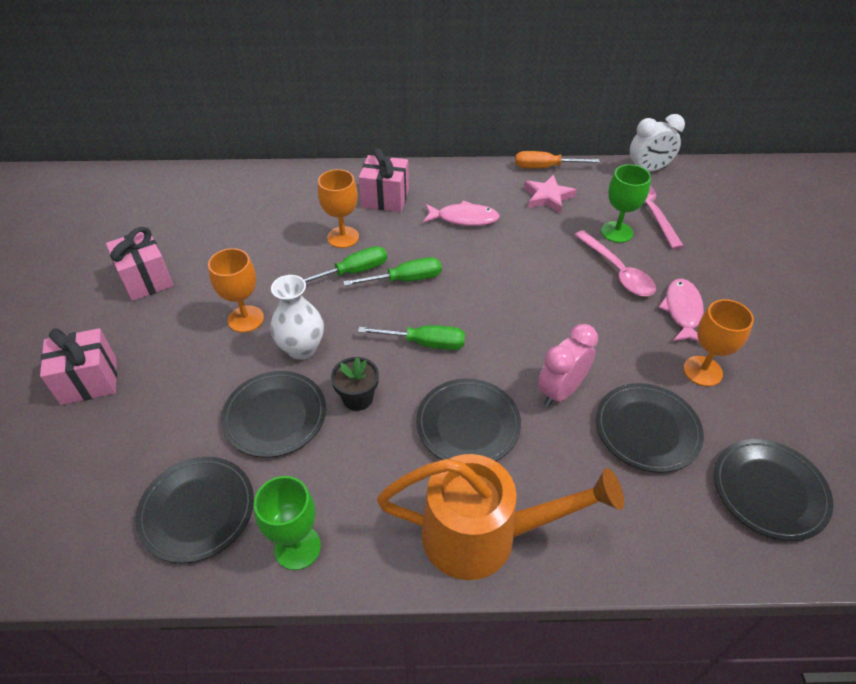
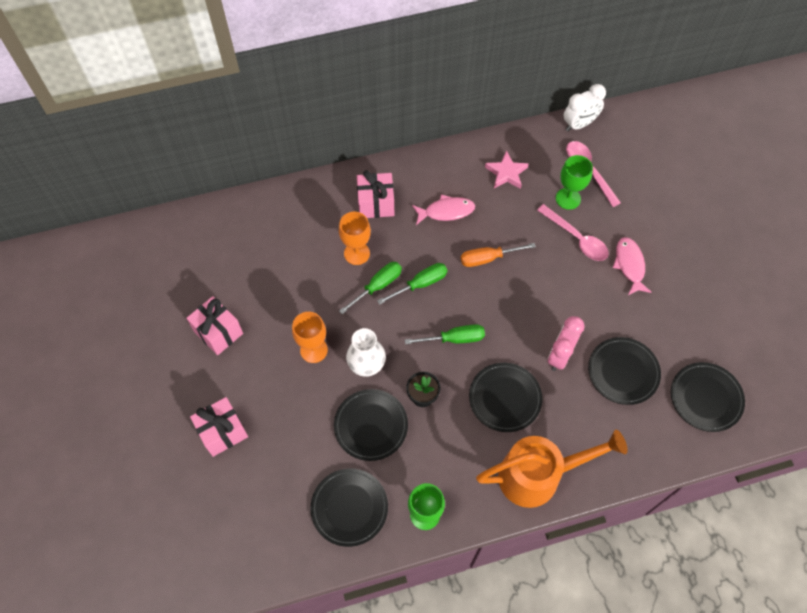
camera: 15 degrees left, 15 degrees up
orange screwdriver [515,151,600,168] -> orange screwdriver moved to [461,243,536,267]
orange goblet [683,299,754,387] -> none

